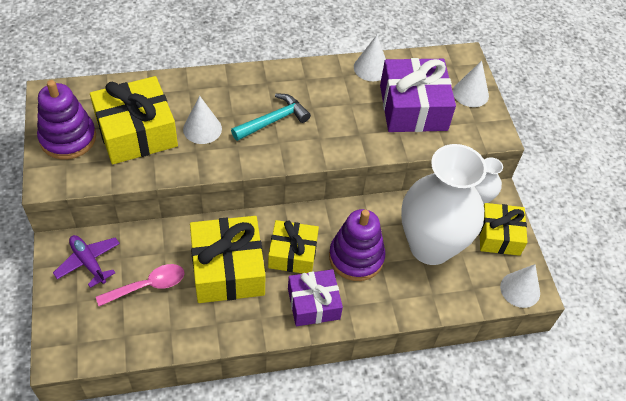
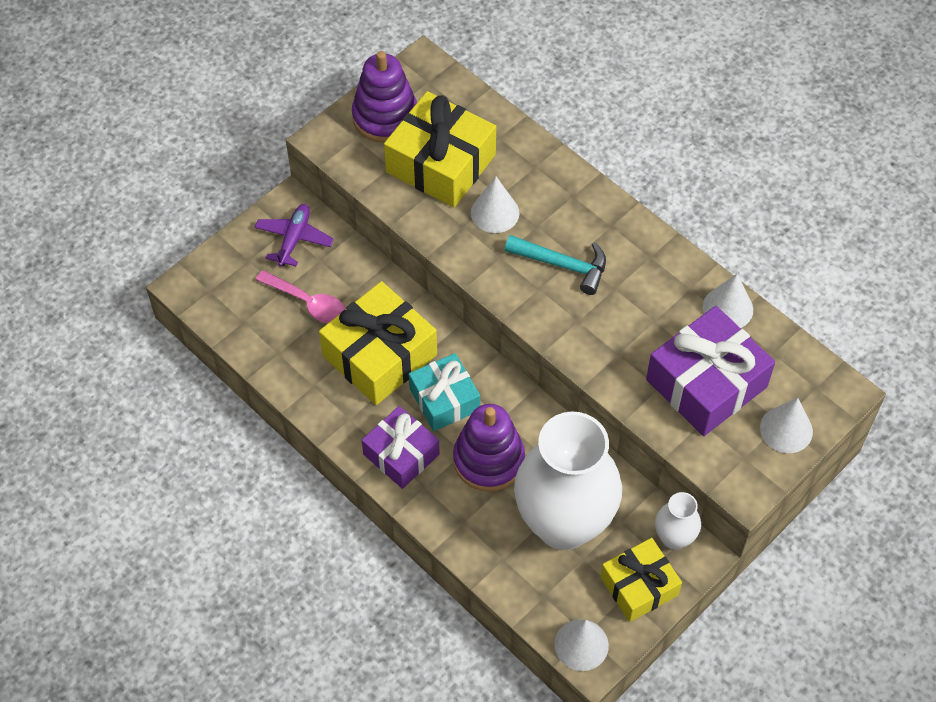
camera: 60 degrees right, 5 degrees up
yellow gift [268,220,319,273] -> turquoise gift [409,353,480,431]

